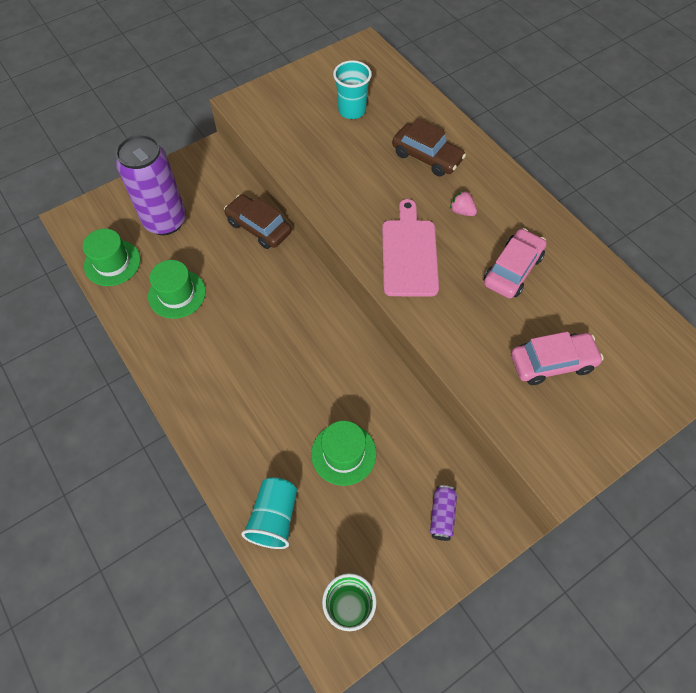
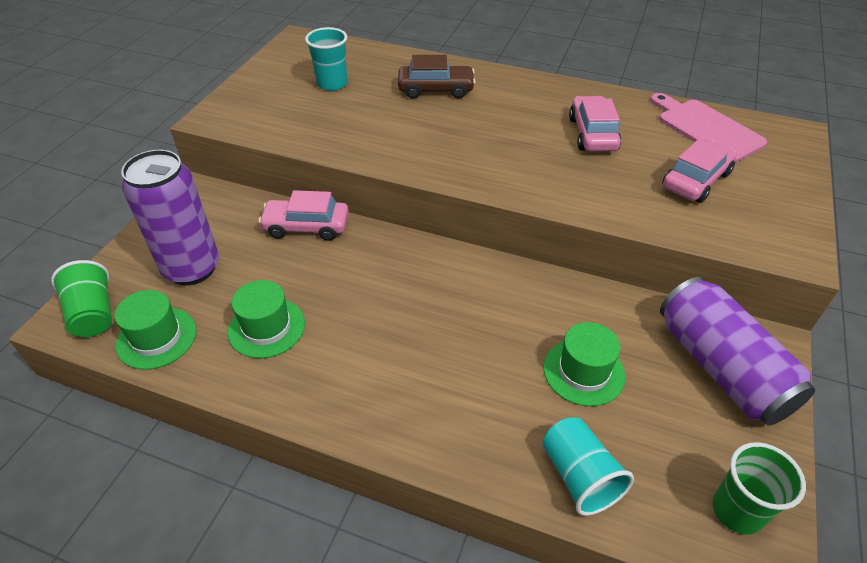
camera: 35 degrees left, 15 degrees down
brown car [224,194,292,249] -> pink car [258,190,349,241]
pink cutting board [382,199,439,297] -> pink cutting board moved to [650,93,767,163]
purple can [430,485,457,541] -> purple can [660,277,815,426], size x2.48
pink strawberry [450,190,477,216] -> none
none -> green cup [51,260,112,337]

